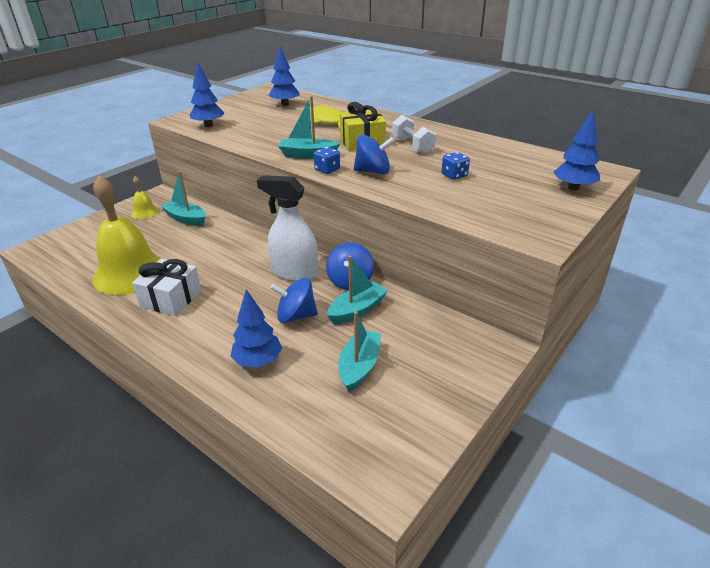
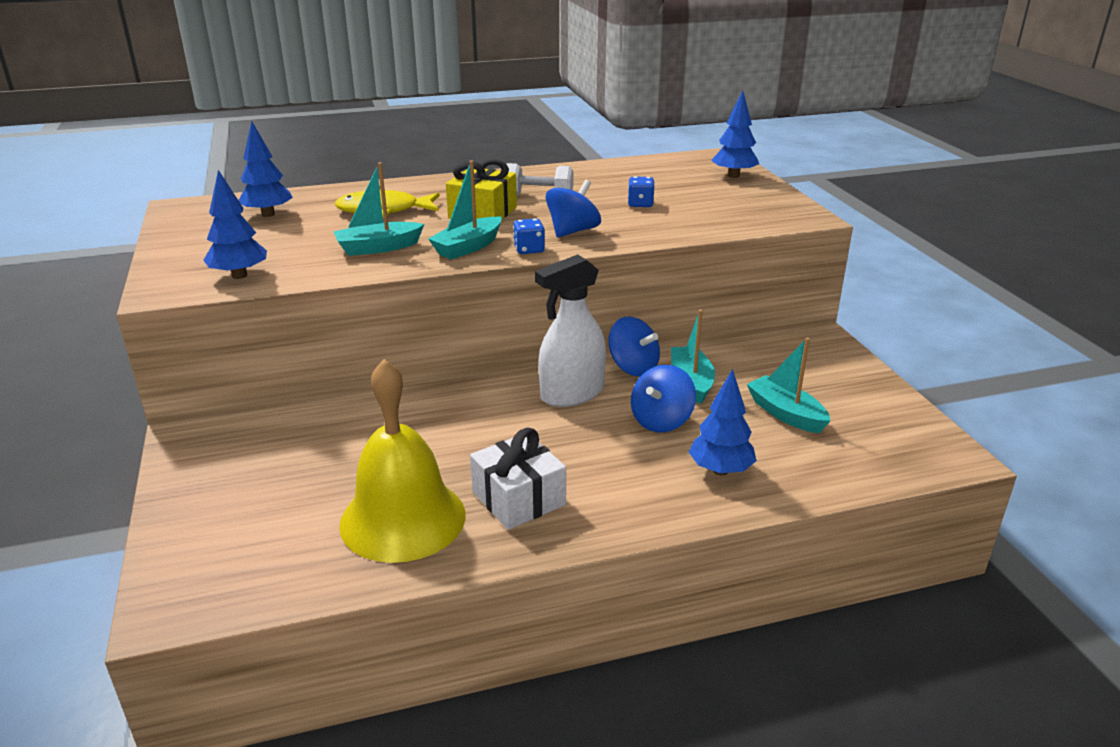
camera: 55 degrees left, 5 degrees down
yellow bell [131,176,159,219] -> none
turquoise boat [161,171,206,226] -> turquoise boat moved to [333,162,424,256]

